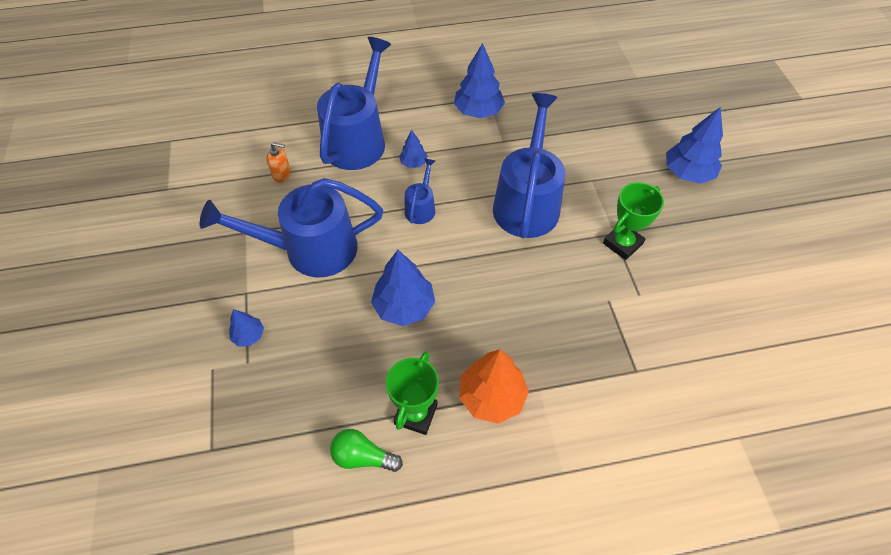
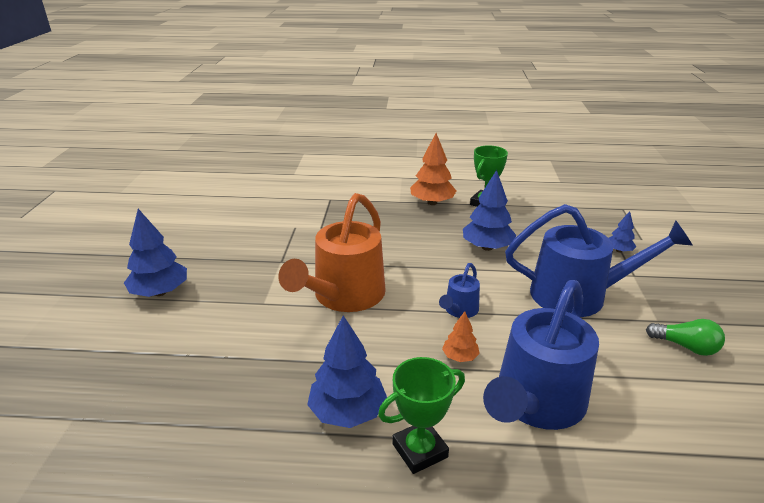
camera: 165 degrees left, 25 degrees down
orange soap dispenser [266,142,291,182] -> none
green light bulb [330,429,403,472] -> green light bulb moved to [646,319,725,356]
blue tree [399,130,428,168] -> orange tree [442,311,480,362]
blue watering can [493,93,565,238] -> orange watering can [278,193,386,312]
green trophy [603,182,664,260] -> green trophy moved to [378,357,465,474]

